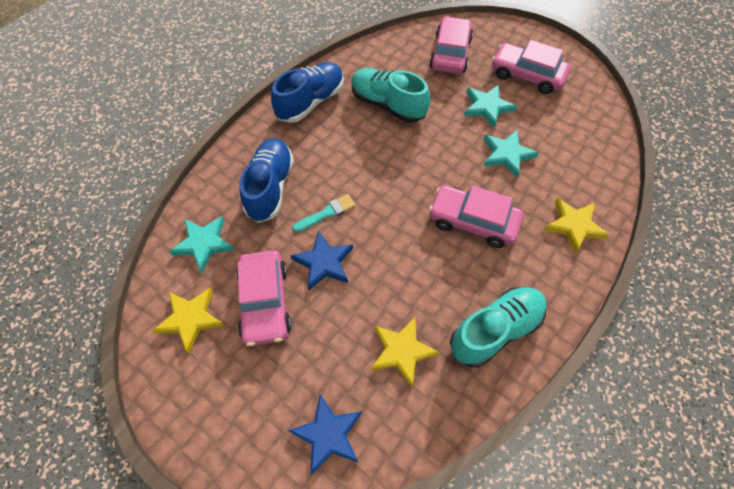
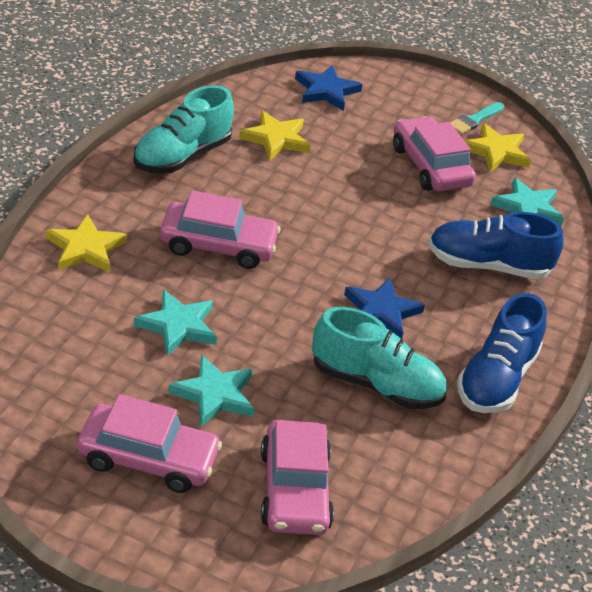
camera: 160 degrees right, 20 degrees down
blue shoe [240,138,294,223] -> blue shoe turned 105 degrees clockwise [428,212,564,279]
blue star [291,231,353,290] -> blue star moved to [344,277,425,339]
turquoise brush [293,194,356,232] -> turquoise brush moved to [450,102,504,135]

